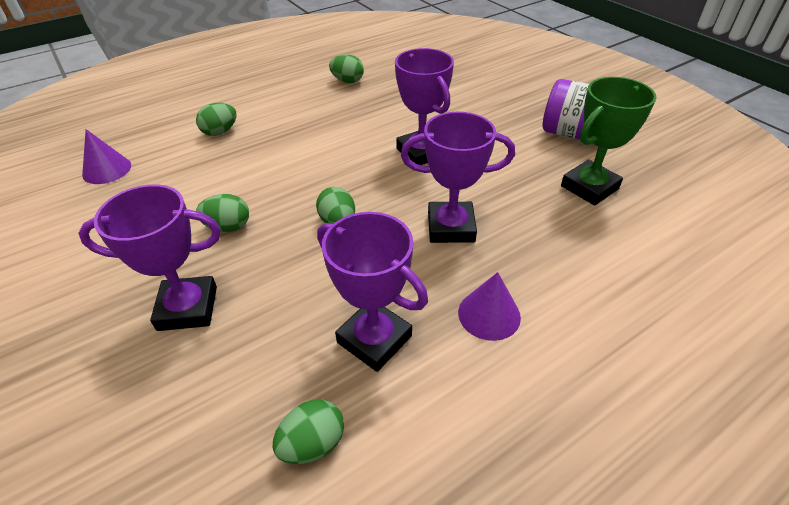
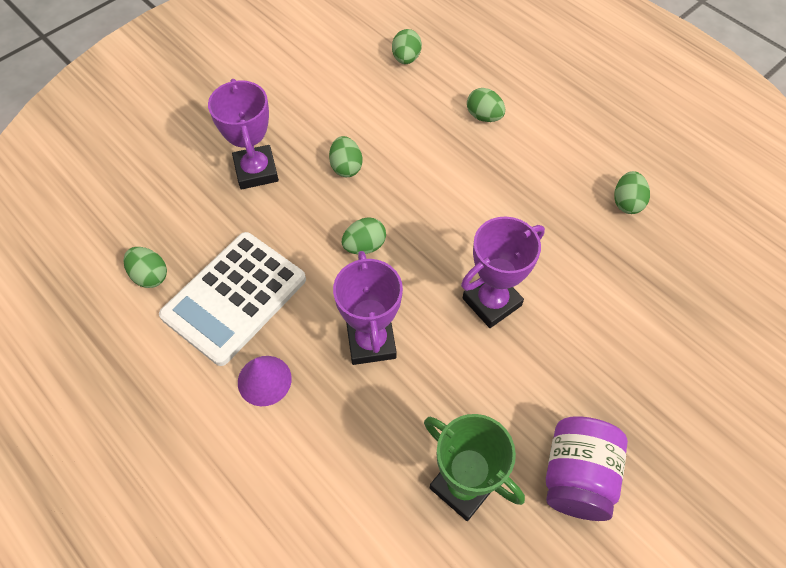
camera: 80 degrees right, 15 degrees up
purple cone [82,129,131,184] -> green egg [392,29,422,64]
purple trophy [317,212,428,372] -> white calculator [159,232,306,366]

